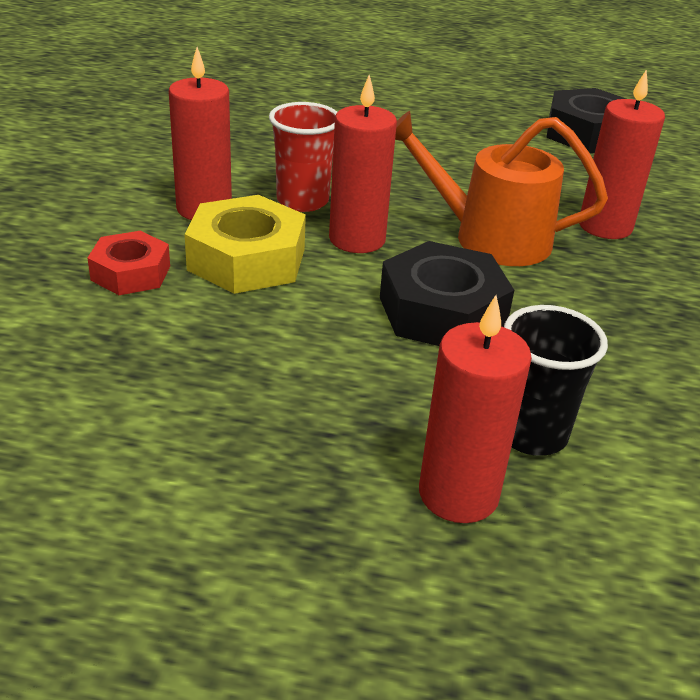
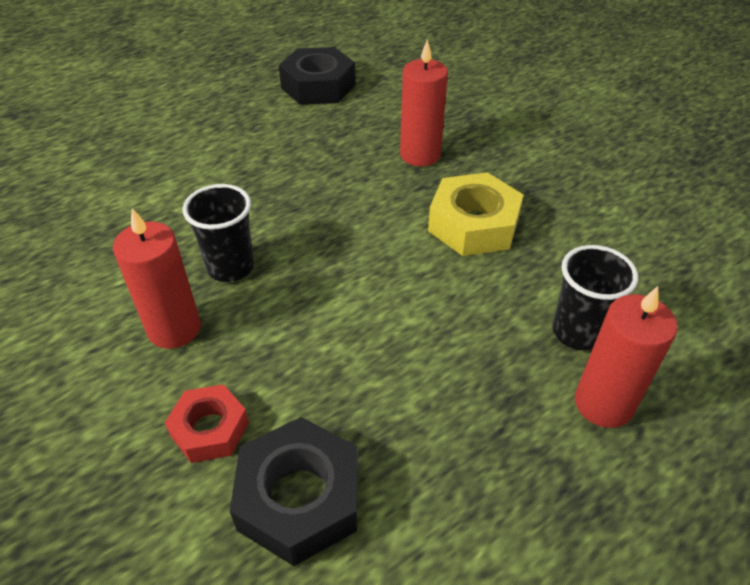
camera: 45 degrees left, 10 degrees up
yellow nut [185,195,306,294] -> yellow nut moved to [428,172,523,256]
red cup [269,102,337,212] -> black cup [182,184,254,282]
red candle [329,75,397,253] -> none
black nut [380,241,514,346] -> black nut moved to [230,417,358,566]
orange watering can [395,111,608,266] -> none

